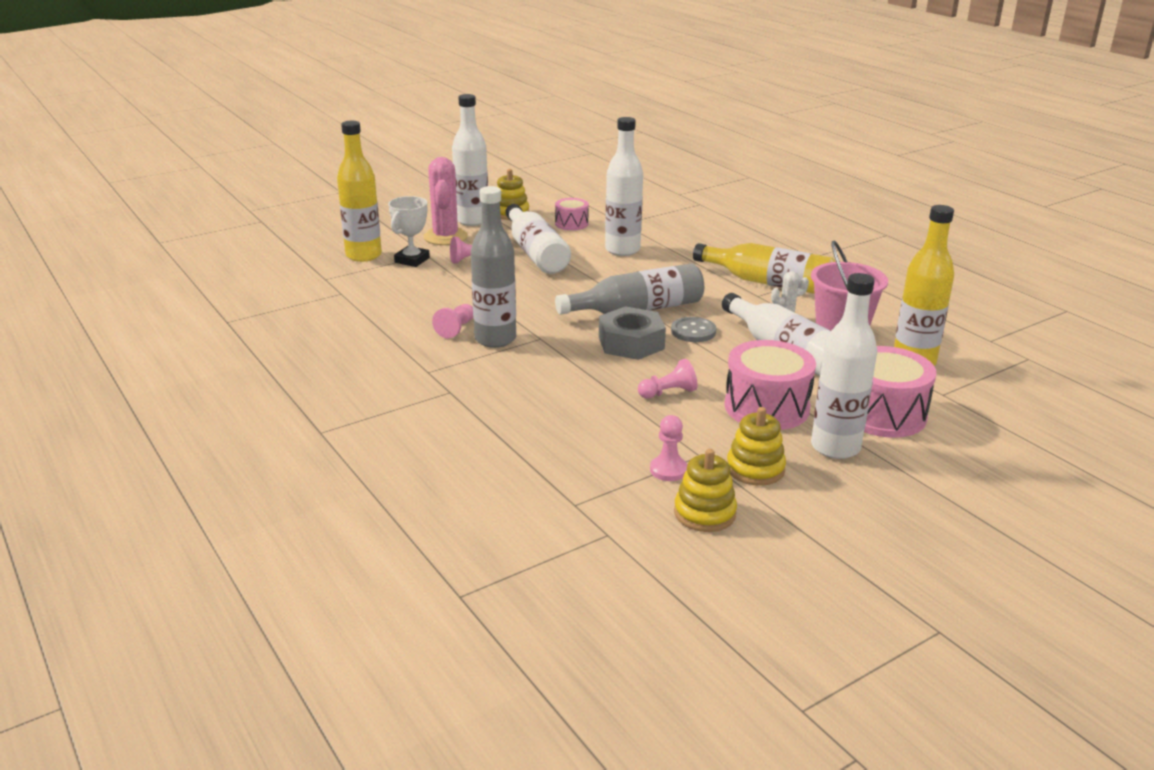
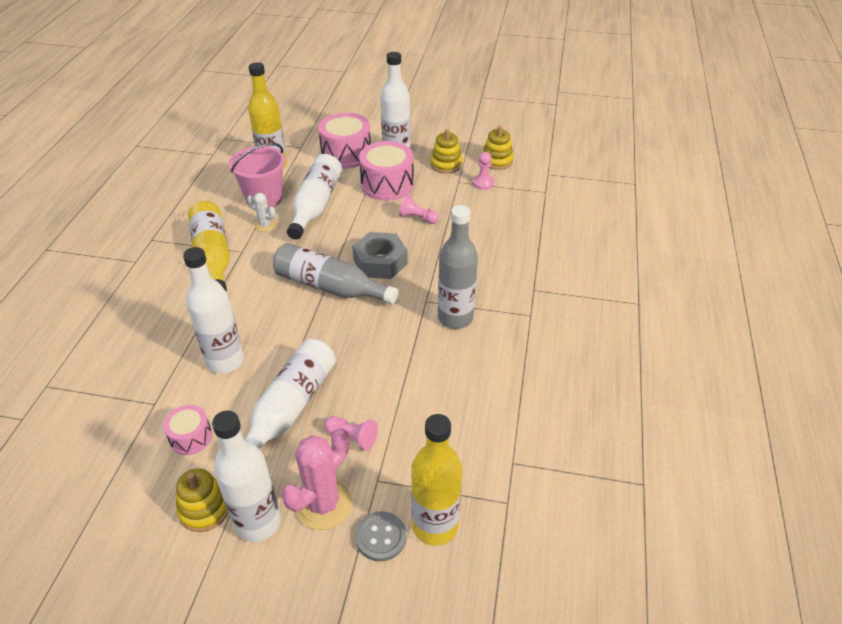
camera: 135 degrees left, 15 degrees up
white trophy [388,196,430,267] -> none
pink pawn [432,304,473,338] -> none
grey button [671,317,716,342] -> grey button moved to [356,511,406,562]

